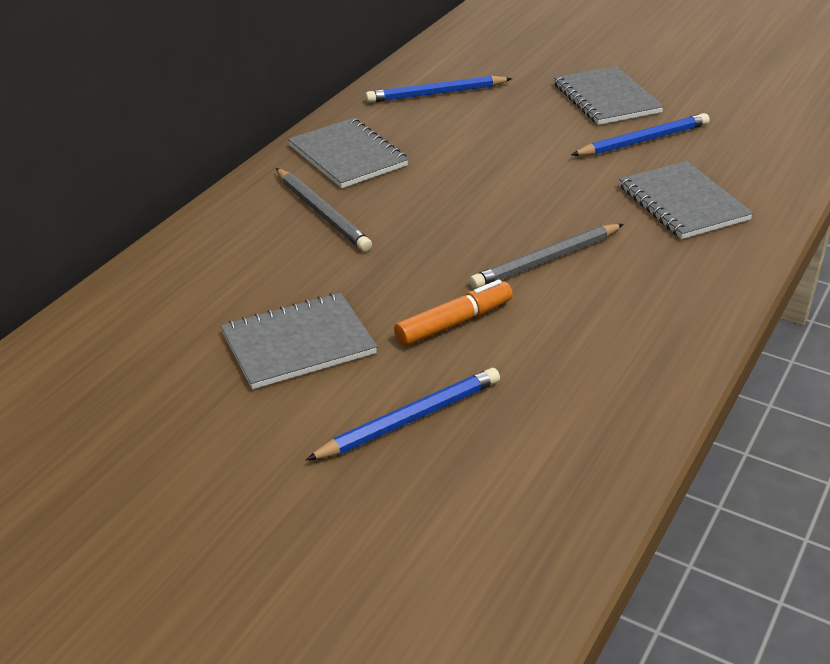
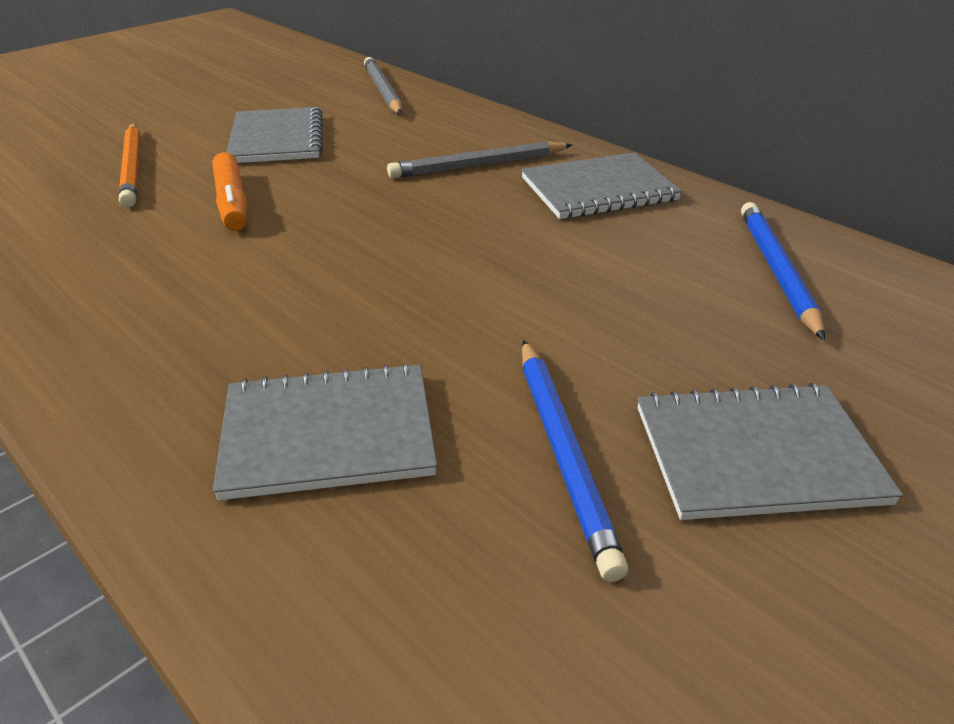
camera: 105 degrees right, 0 degrees up
blue pencil [306,368,500,460] -> orange pencil [119,123,141,207]
grey pencil [469,224,624,289] -> grey pencil moved to [364,57,402,115]

